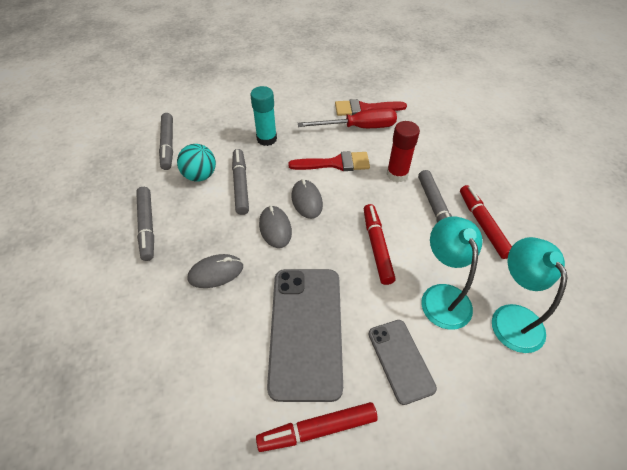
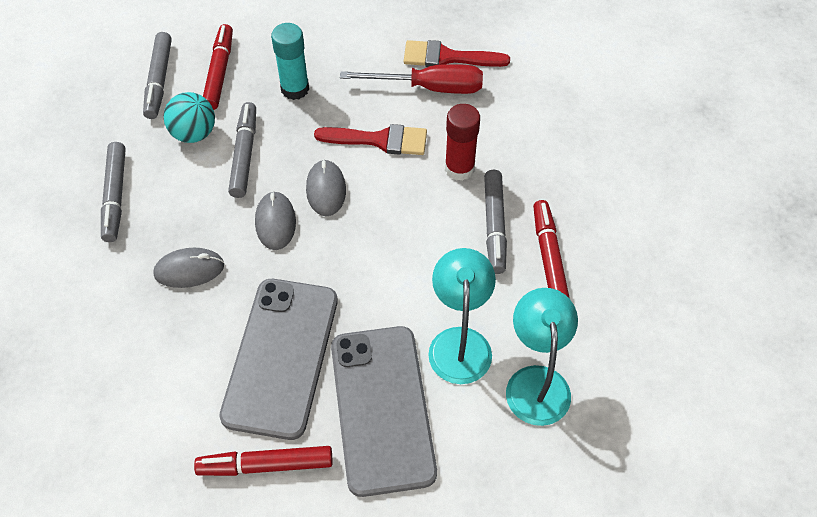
camera: 10 degrees right, 5 degrees up
red marker [364,204,396,285] -> red marker moved to [203,24,233,110]
grey phone [369,320,437,405] -> grey phone [331,326,437,497], size x1.79

